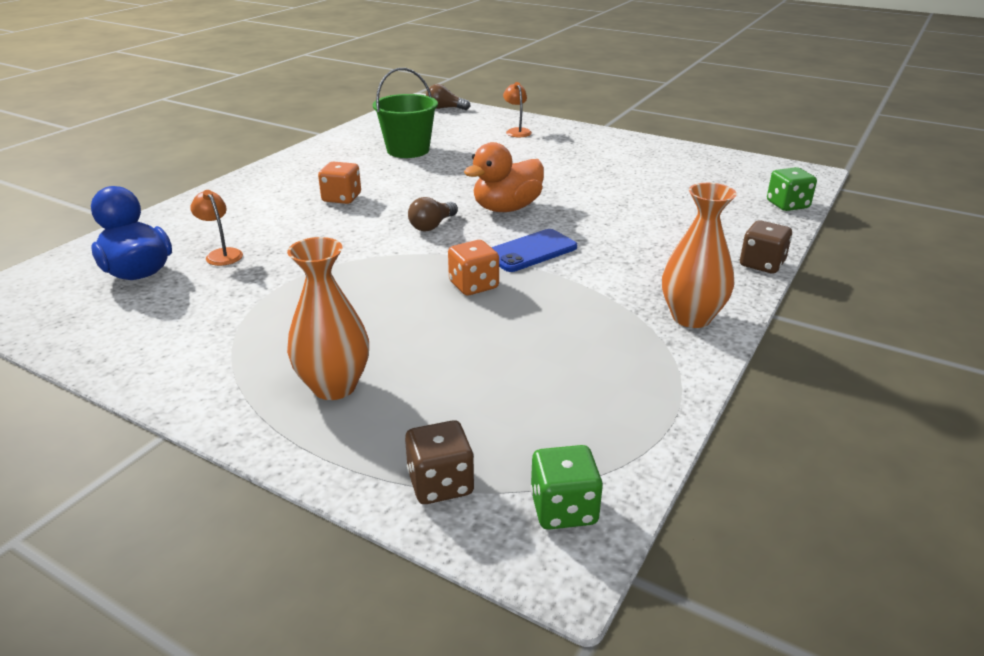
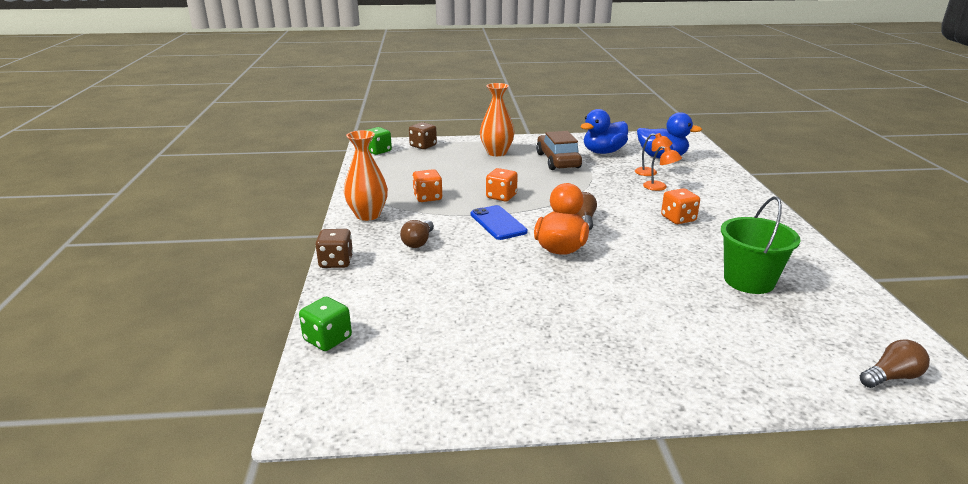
camera: 145 degrees right, 5 degrees down
blue phone [491,229,577,272] -> blue phone turned 45 degrees counterclockwise [471,205,528,240]
orange lamp [503,82,532,137] -> orange lamp moved to [643,146,682,191]
none -> brown light bulb [400,220,434,248]
none -> orange dice [412,169,442,202]
none -> brown car [536,131,582,170]
none -> blue duck [580,109,628,154]

